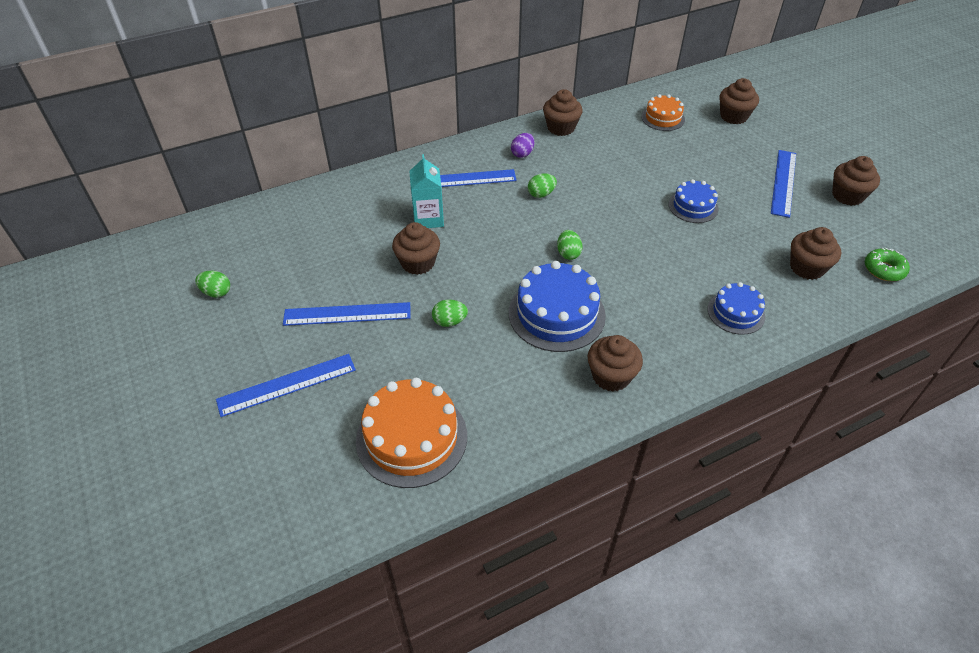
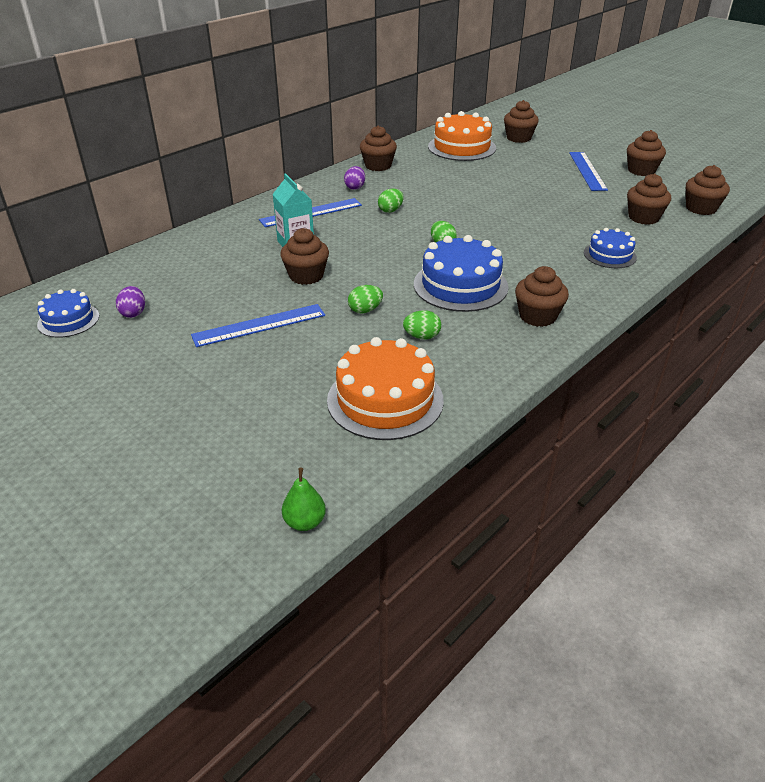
camera: 20 degrees left, 10 degrees down
green egg [195,271,230,298] -> green egg moved to [403,310,441,339]
blue ruler [216,354,356,417] -> none
orange cake [641,94,685,131] -> orange cake [428,111,496,161], size x1.72
blue cake [669,179,719,223] -> blue cake moved to [37,289,99,338]
green donut [865,248,910,281] -> brown cupcake [686,165,730,215]
none -> purple egg [116,286,145,318]
none -> green pear [282,468,326,531]

